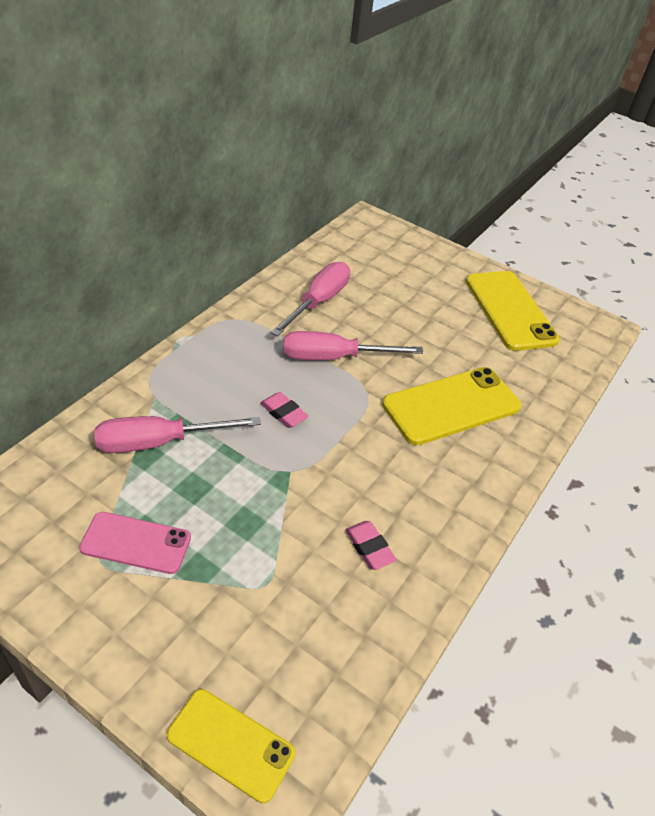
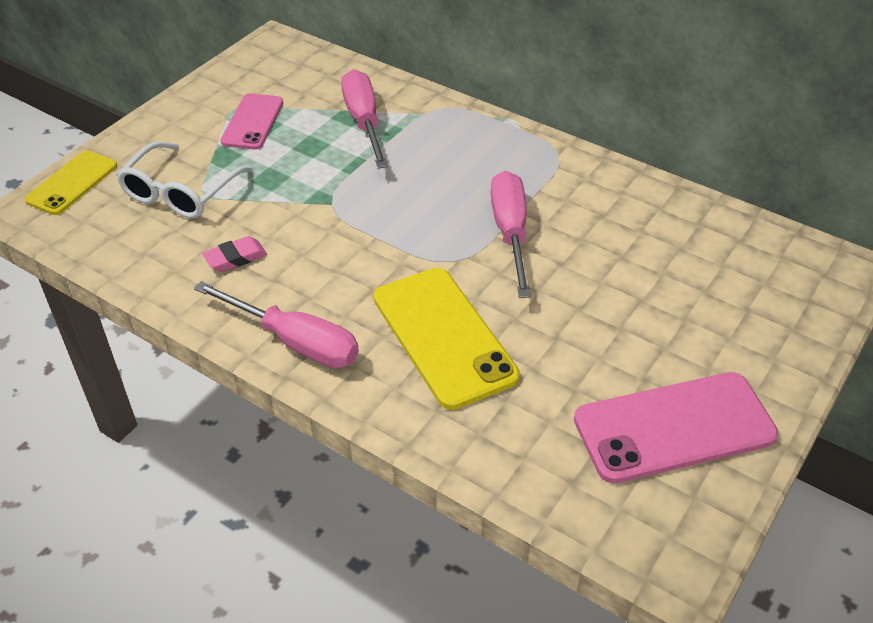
camera: 95 degrees right, 0 degrees up
pink eraser [260,392,309,428] -> none
pink screwdriver [271,262,350,336] -> pink screwdriver moved to [194,281,359,368]
yellow phone [466,271,560,351] -> pink phone [574,372,778,484]
none -> white glasses [117,141,253,218]

